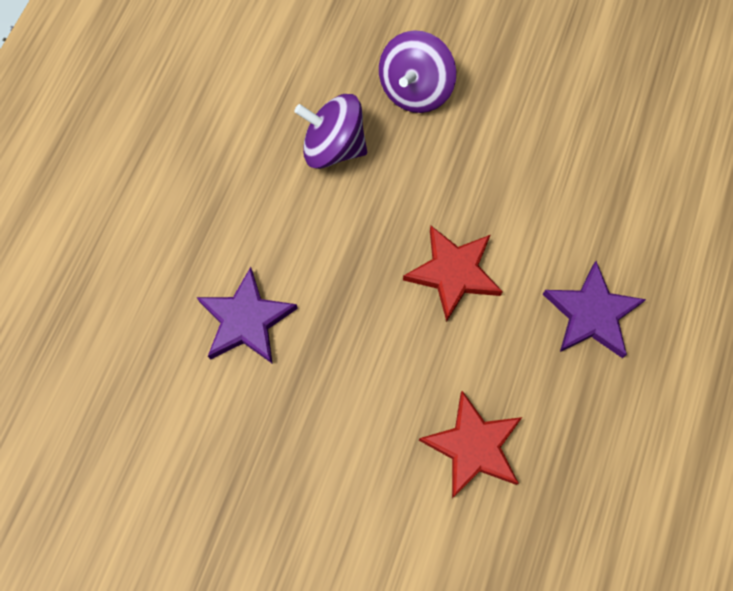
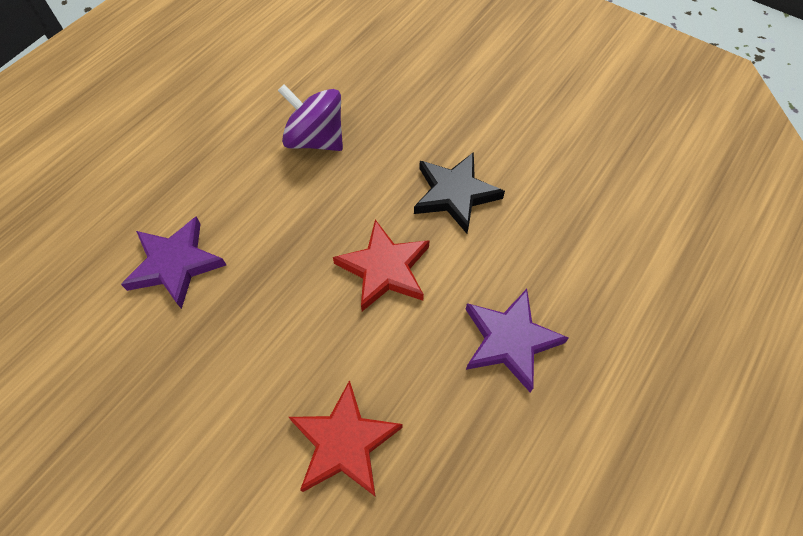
camera: 15 degrees right, 10 degrees down
purple spinning top [379,30,456,113] -> none
none -> black star [414,152,505,233]

